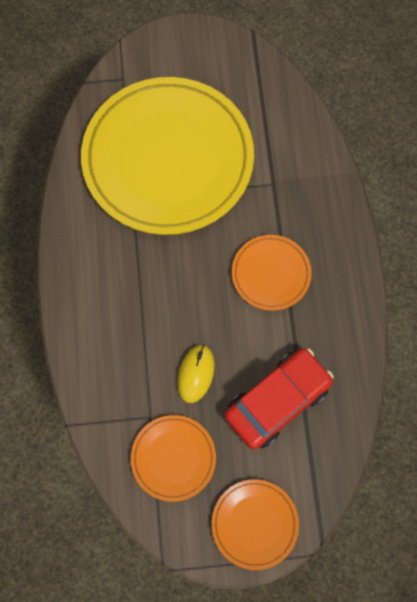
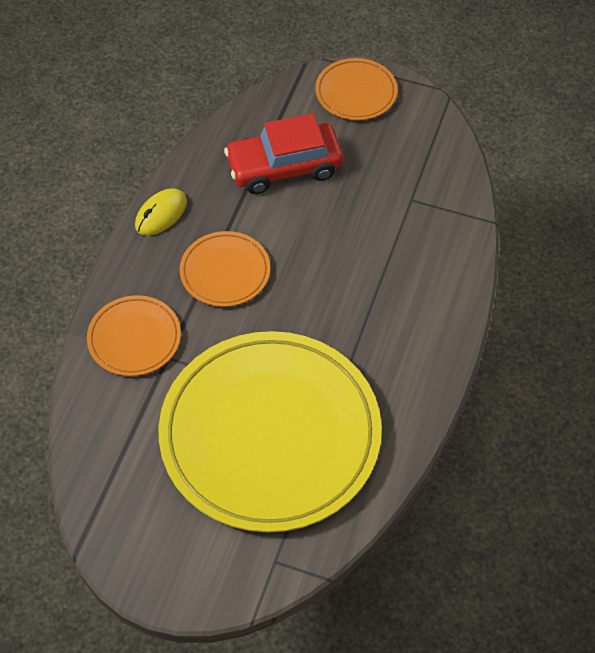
camera: 155 degrees left, 15 degrees down
orange plate [131,415,216,502] -> orange plate moved to [87,295,181,376]
yellow mouse [177,344,214,403] -> yellow mouse moved to [135,188,187,235]

